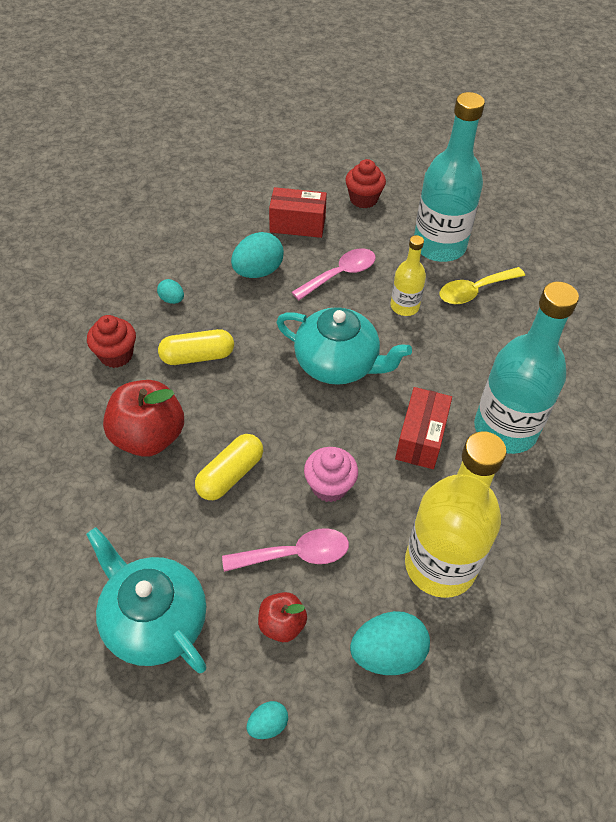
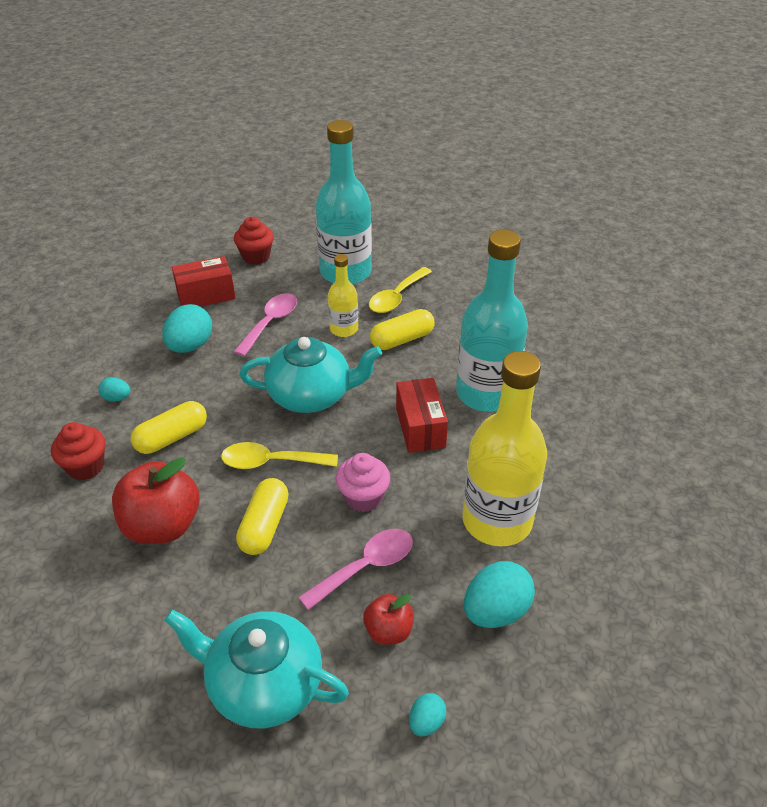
camera: 25 degrees left, 10 degrees down
none -> yellow spoon [221,442,338,469]
none -> yellow capsule [370,309,435,350]

